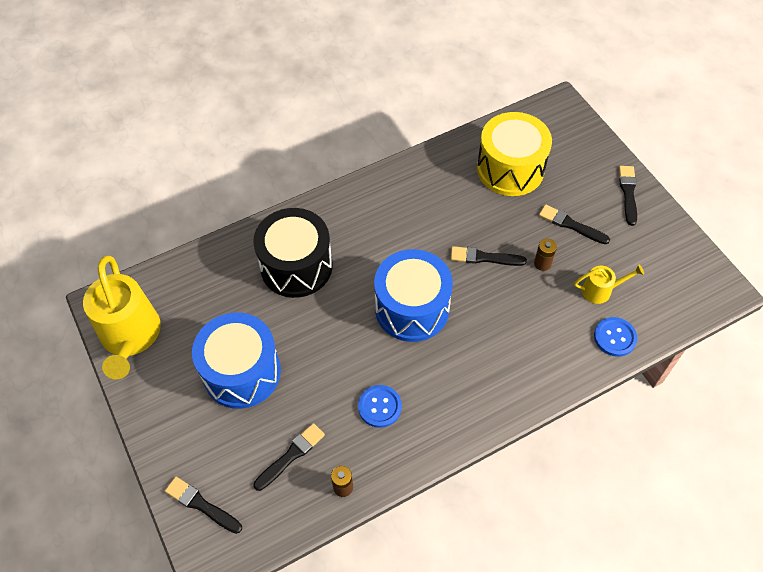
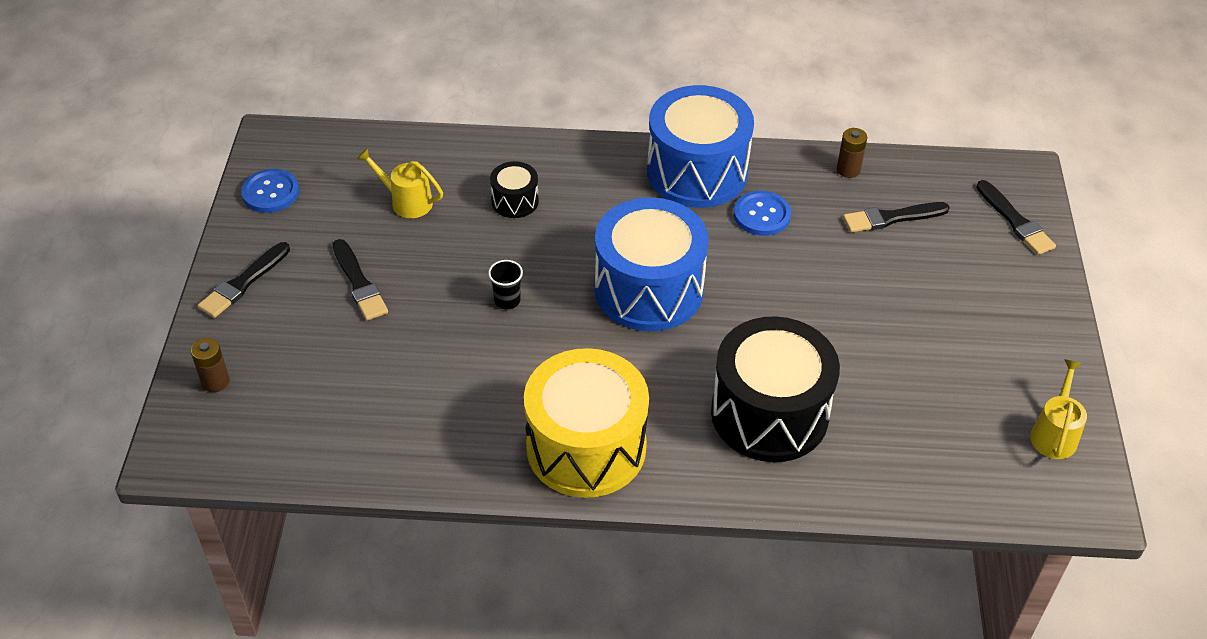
camera: 150 degrees left, 10 degrees down
yellow watering can [83,255,161,380] -> yellow watering can [1030,359,1087,459], size x0.48
blue drum [192,313,281,409] -> blue drum moved to [647,85,754,208]
black brush [450,246,527,266] -> black cup [488,260,523,309]
yellow drum [477,112,552,196] -> yellow drum moved to [524,348,649,498]
brown battery [534,239,557,271] -> brown battery moved to [191,338,230,392]
blue button [594,317,638,357] -> blue button moved to [241,169,299,213]
none -> black drum [490,161,539,218]

